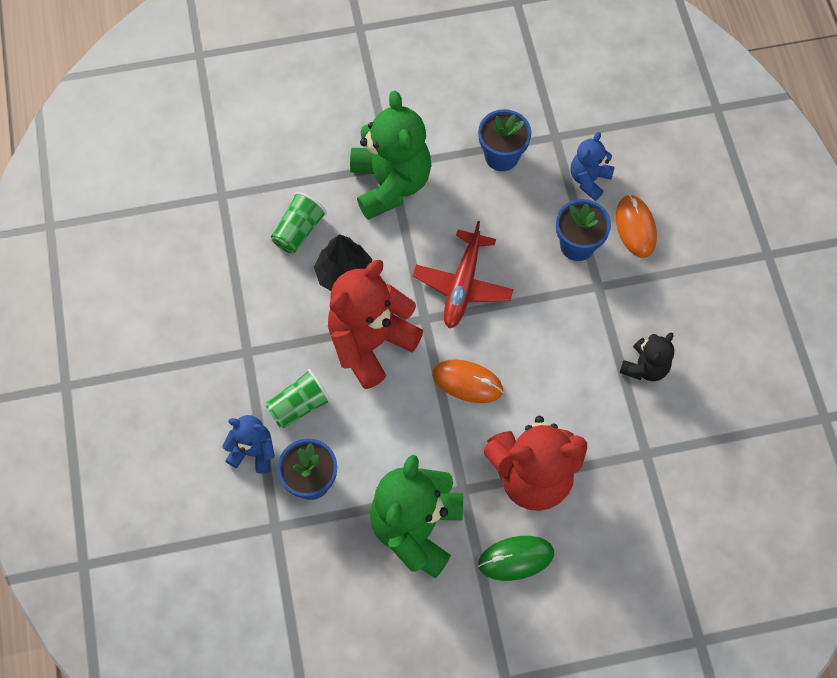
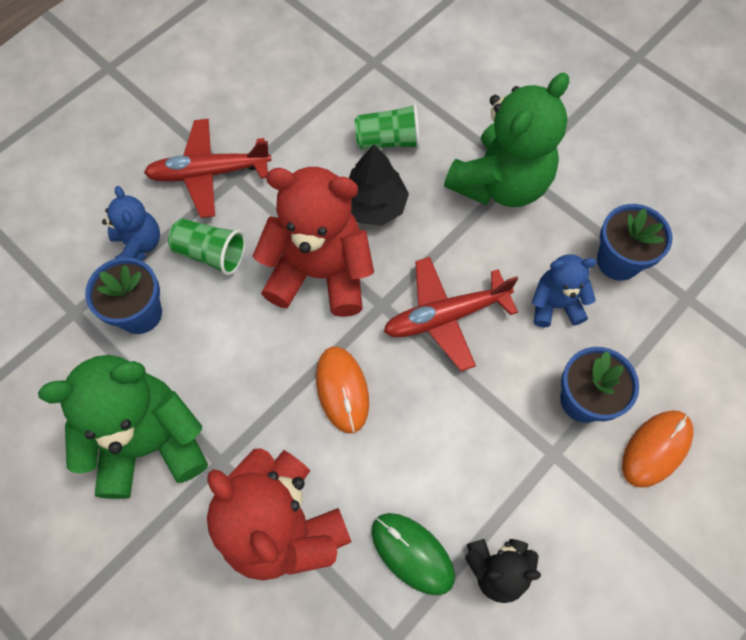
camera: 55 degrees right, 0 degrees up
green mouse [478,536,554,581] -> green mouse moved to [371,513,455,595]
blue teddy bear [571,132,615,201] -> blue teddy bear moved to [532,254,597,327]
none -> red plane [144,119,272,218]

